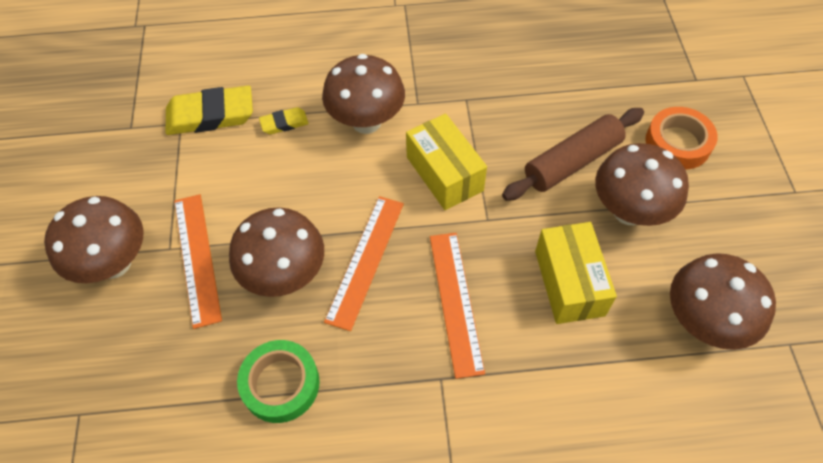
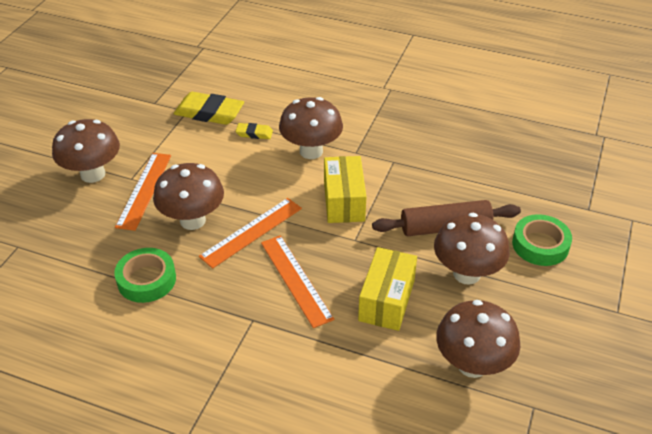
camera: 25 degrees right, 15 degrees down
orange ruler [430,233,485,379] -> orange ruler turned 45 degrees counterclockwise [261,235,334,328]
orange tape [645,107,718,170] -> green tape [512,214,572,266]

